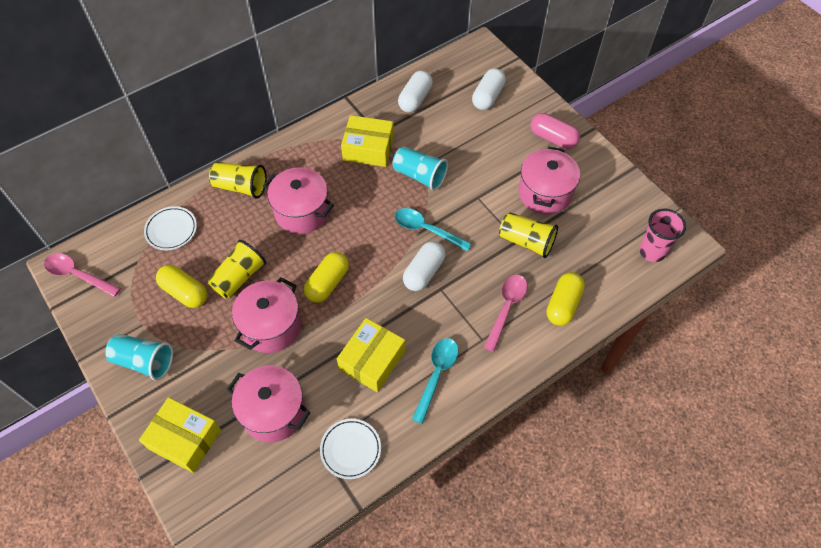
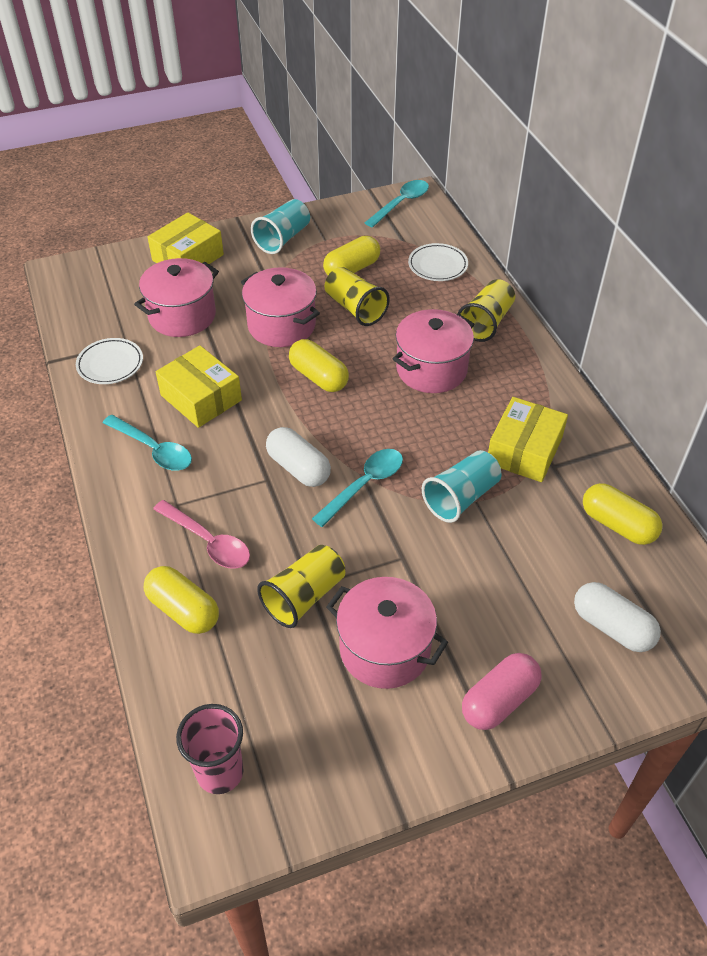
camera: 105 degrees right, 10 degrees down
pink spoon [44,253,121,297] -> turquoise spoon [365,180,429,228]
white capsule [398,70,433,113] -> yellow capsule [583,483,662,545]

